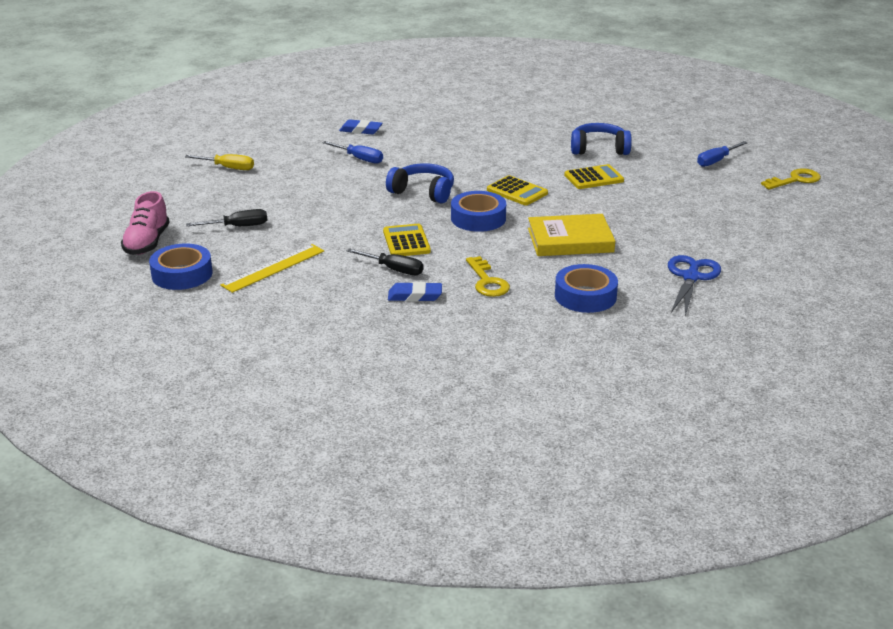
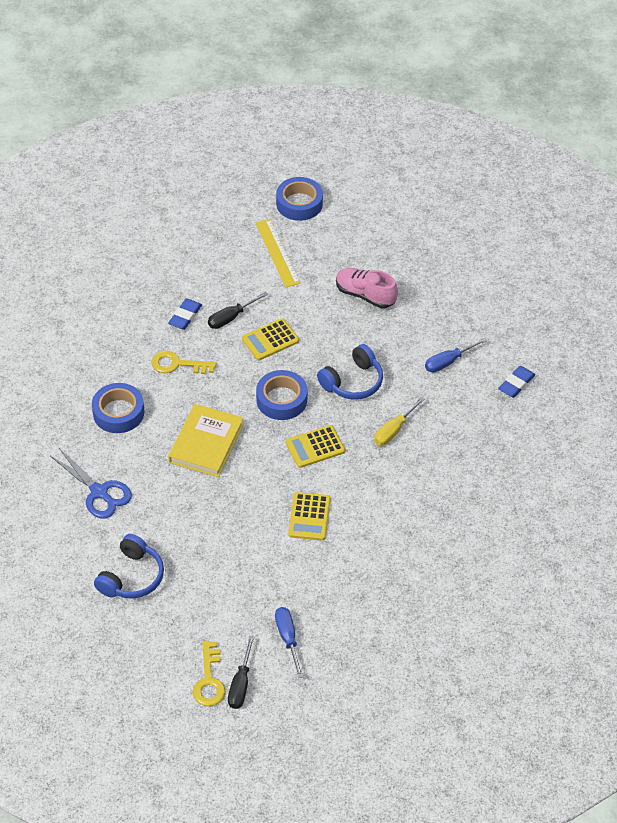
camera: 115 degrees right, 20 degrees up
pink shoe [121,191,170,255] -> pink shoe moved to [336,268,398,308]
yellow screwdriver [185,154,254,170] -> yellow screwdriver moved to [374,397,425,446]
black screwdriver [186,209,267,226] -> black screwdriver moved to [228,636,255,709]
yellow calculator [383,224,431,256] -> yellow calculator turned 135 degrees clockwise [242,318,299,361]
blue headphones [571,123,632,155] -> blue headphones moved to [94,534,164,599]

